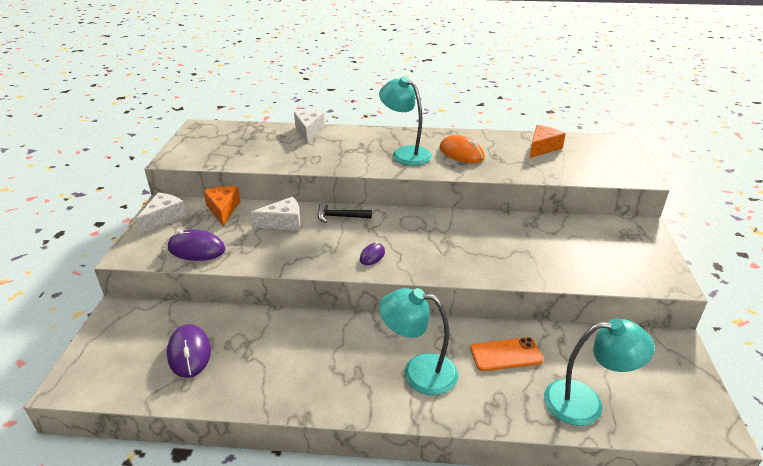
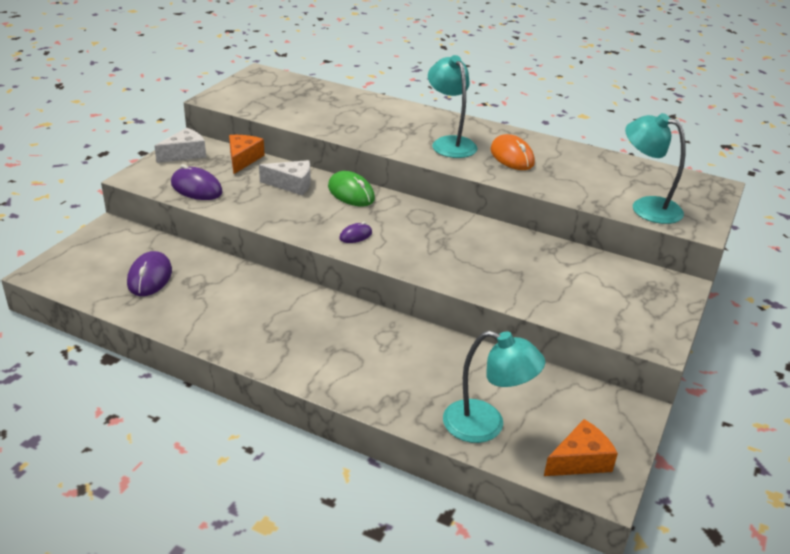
camera: 20 degrees right, 0 degrees up
white cheese [294,111,325,143] -> none
black hammer [318,203,372,223] -> green mouse [328,171,375,206]
turquoise lamp [379,288,458,395] -> turquoise lamp moved to [625,113,686,224]
orange phone [470,337,543,371] -> none
orange cheese [530,125,566,158] -> orange cheese moved to [544,419,618,476]

